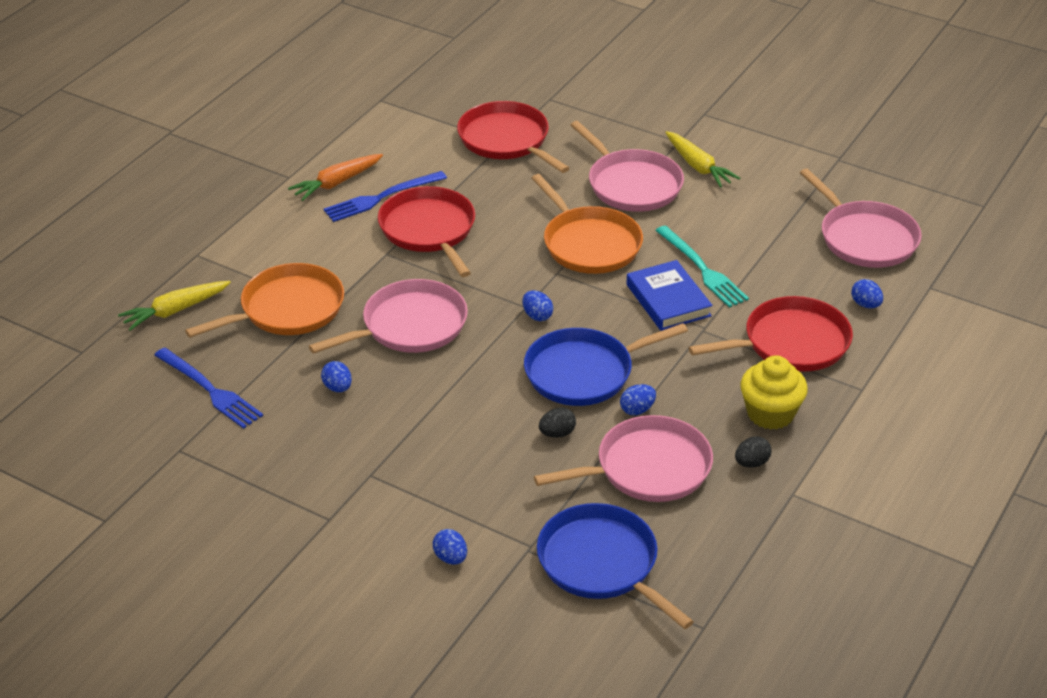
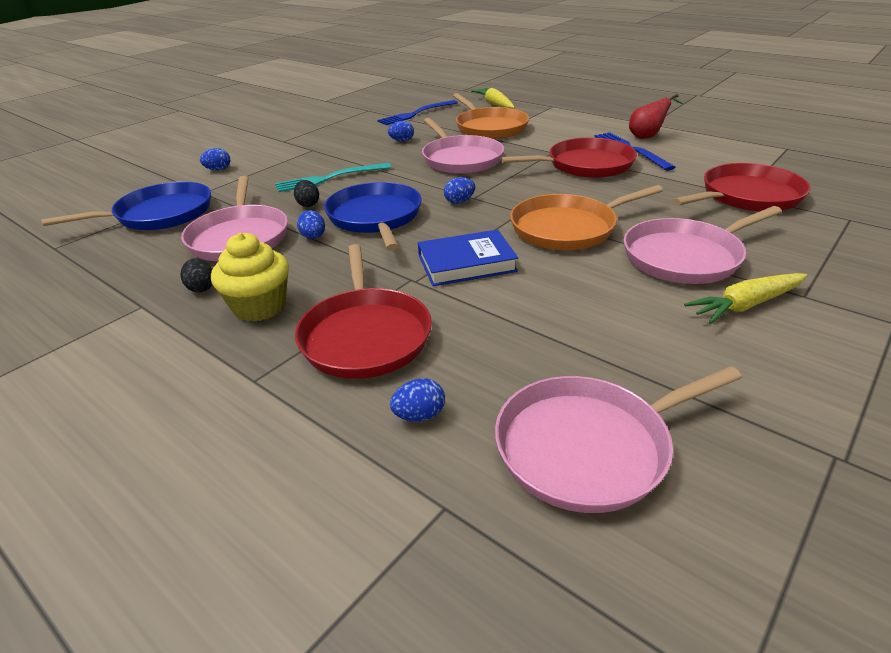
camera: 100 degrees right, 5 degrees down
orange carrot [288,154,383,201] -> red pear [629,94,683,139]
turquoise fork [655,225,749,308] -> turquoise fork moved to [275,163,392,192]

